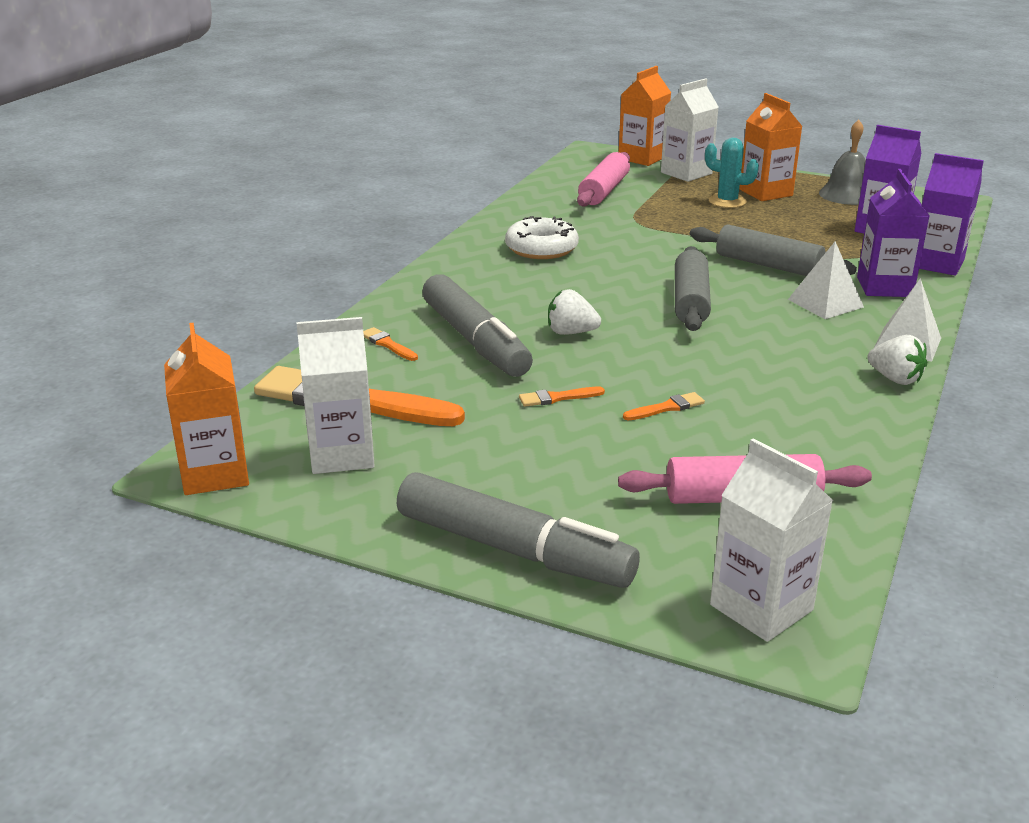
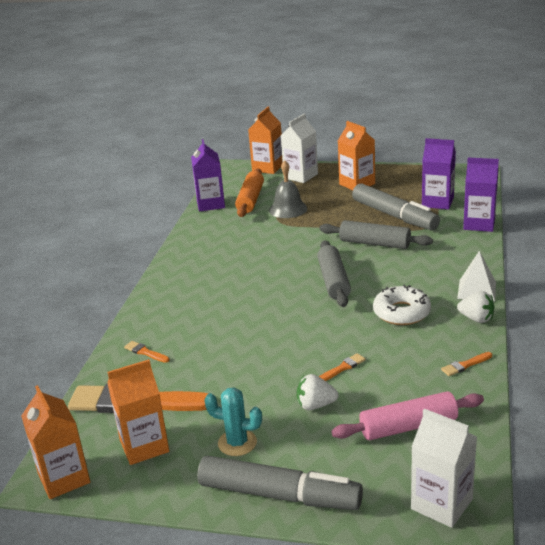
camera: 10 degrees left, 0 degrees up
white carton [296,317,375,474] -> orange carton [107,359,169,465]
grey marker [422,274,533,377] -> grey marker moved to [352,183,440,230]
white donut [505,216,579,259] -> white donut moved to [373,285,431,325]
orange brush [519,387,605,407] -> orange brush moved to [441,352,492,376]
white strawberry [548,289,601,335] -> white strawberry moved to [297,374,339,410]
pink rolling pin [577,152,630,207] -> orange rolling pin [235,168,264,217]
turquoise cactus [705,138,759,208] -> turquoise cactus moved to [204,387,262,456]
white pyramid [788,241,864,319] -> none
grey bell [819,120,866,205] -> grey bell moved to [269,161,307,218]
purple carton [857,169,929,297] -> purple carton moved to [191,139,225,212]

